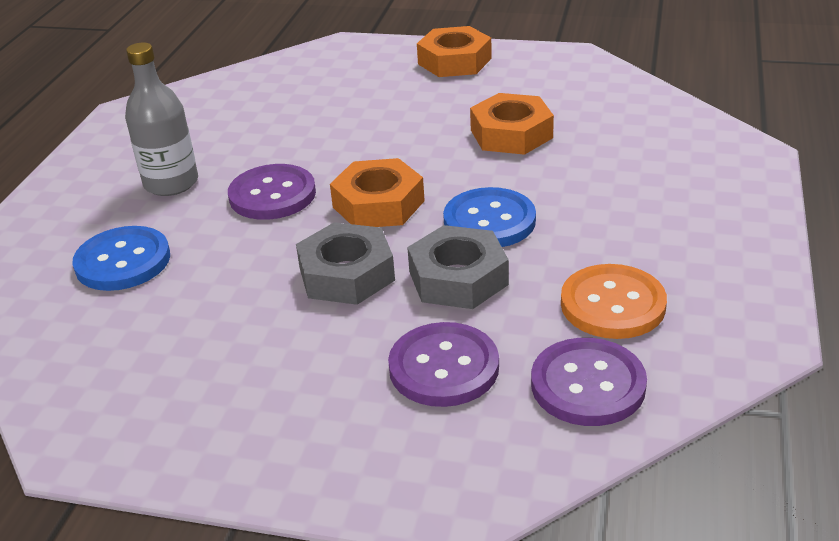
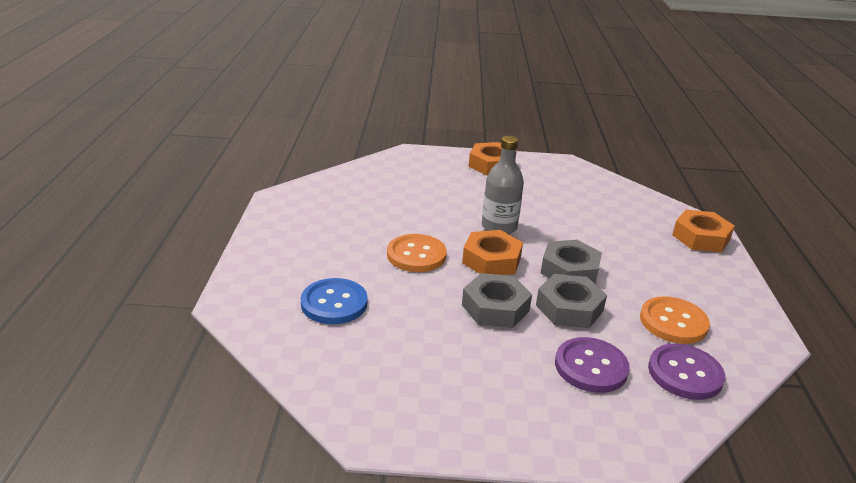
camera: 15 degrees left, 5 degrees down
grey bottle [125,43,198,196] -> grey bottle moved to [482,136,524,234]
purple button [228,164,316,220] -> orange button [387,234,447,272]
blue button [443,187,536,247] -> grey nut [541,240,602,284]
orange nut [470,93,554,155] -> orange nut moved to [672,210,735,252]

